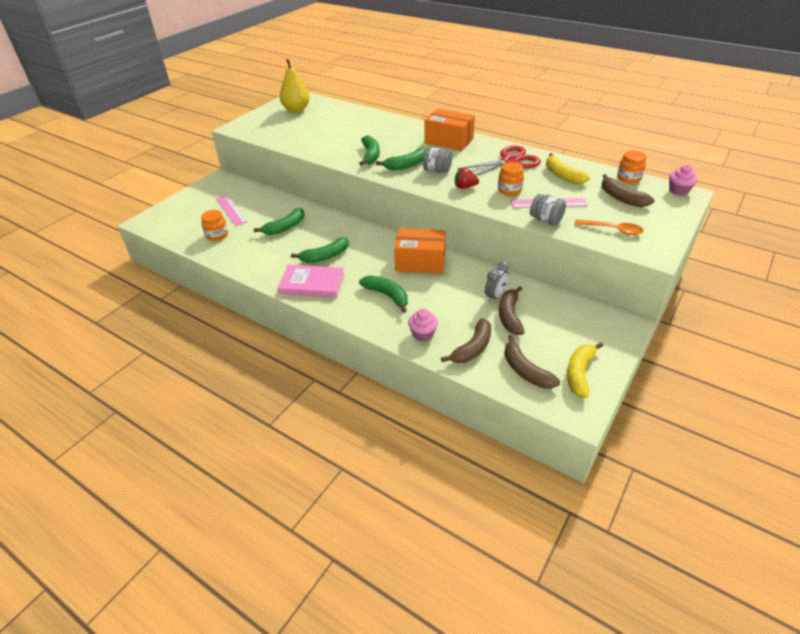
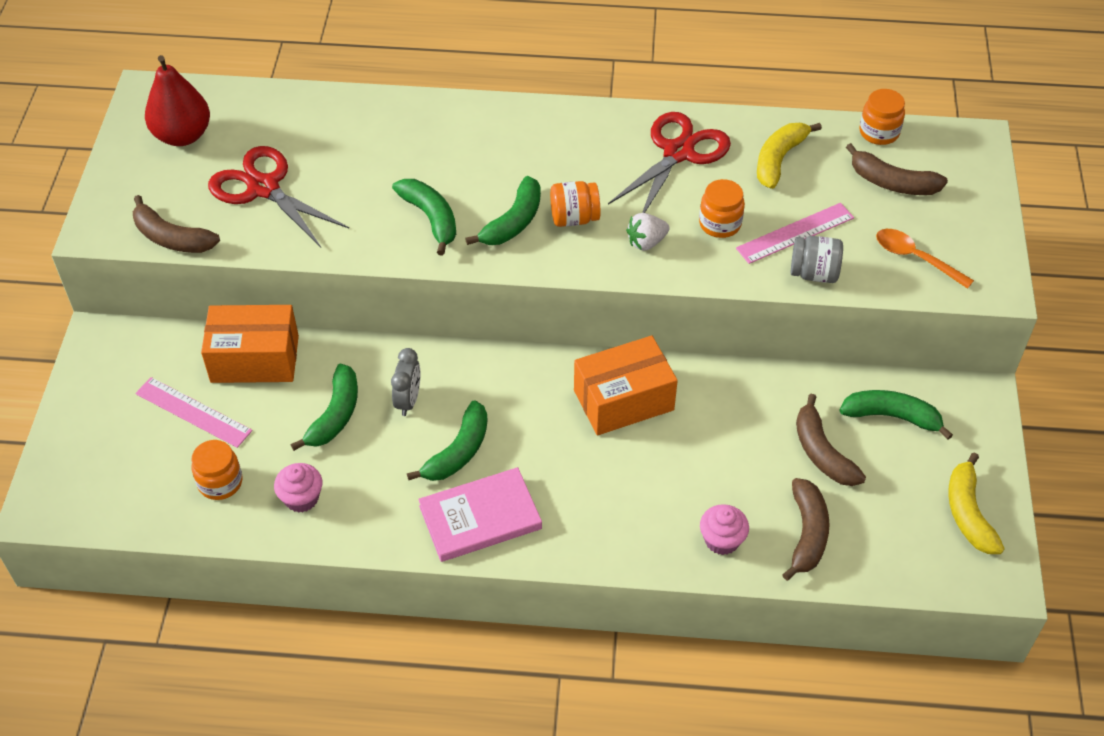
camera: 30 degrees left, 10 degrees up
yellow pear [280,59,310,113] -> red pear [145,55,210,146]
green banana [359,275,408,313] -> green banana moved to [839,390,953,440]
grey jar [423,147,452,173] -> orange jar [550,181,600,227]
orange box [424,109,475,151] -> orange box moved to [201,305,299,383]
red strawberry [455,168,479,189] -> white strawberry [626,213,670,251]
grey clock [485,261,509,302] -> grey clock moved to [391,348,420,416]
brown banana [504,335,560,389] -> brown banana moved to [133,195,220,253]
yellow banana [546,153,590,184] -> yellow banana turned 90 degrees clockwise [757,123,822,189]
orange spoon [575,220,644,235] -> orange spoon turned 135 degrees counterclockwise [876,229,974,289]
pink cupcake [669,164,697,196] -> pink cupcake moved to [274,463,322,513]
none -> red scissors [208,146,349,247]

